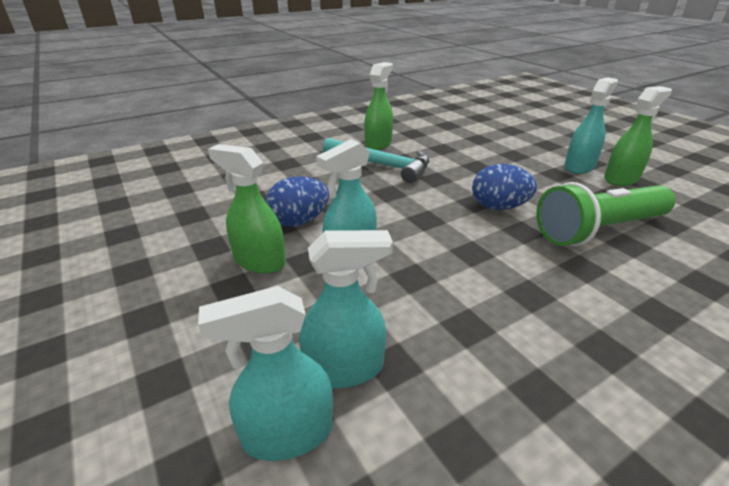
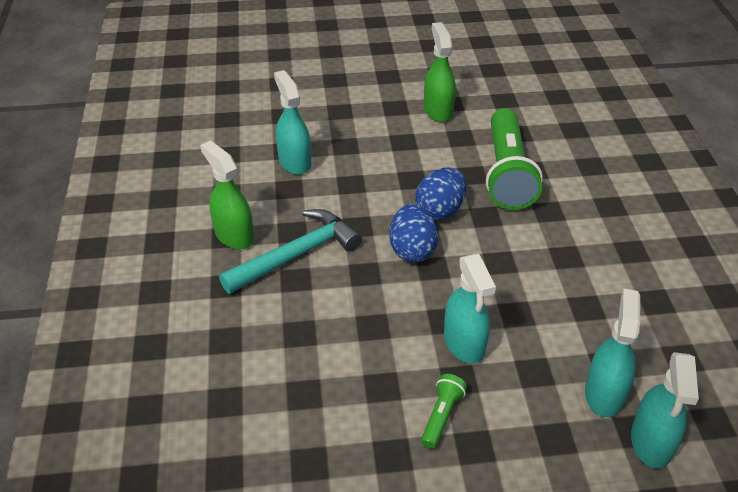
camera: 65 degrees left, 10 degrees up
green spray bottle [208,144,286,274] -> green flashlight [421,374,467,449]
blue egg [265,176,329,227] -> blue egg moved to [389,204,438,263]
turquoise spray bottle [565,77,618,174] -> turquoise spray bottle moved to [274,70,311,175]

